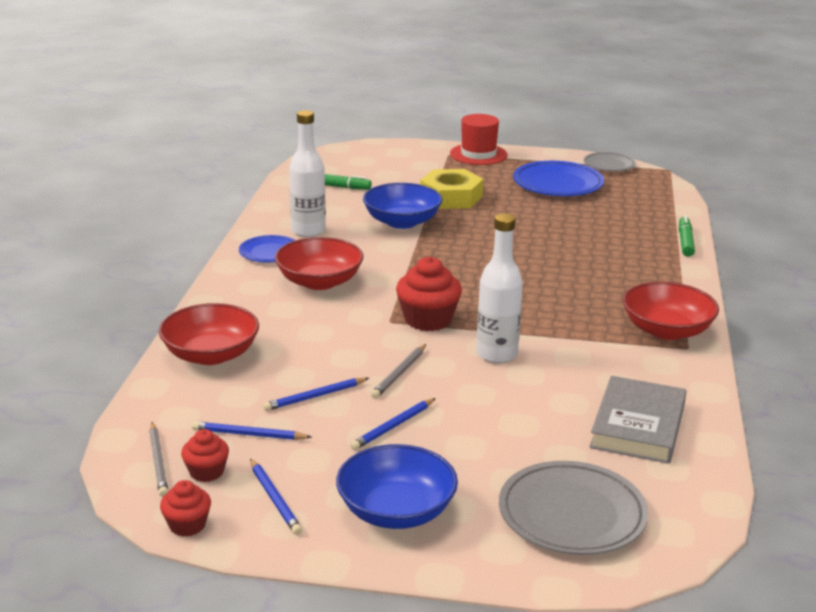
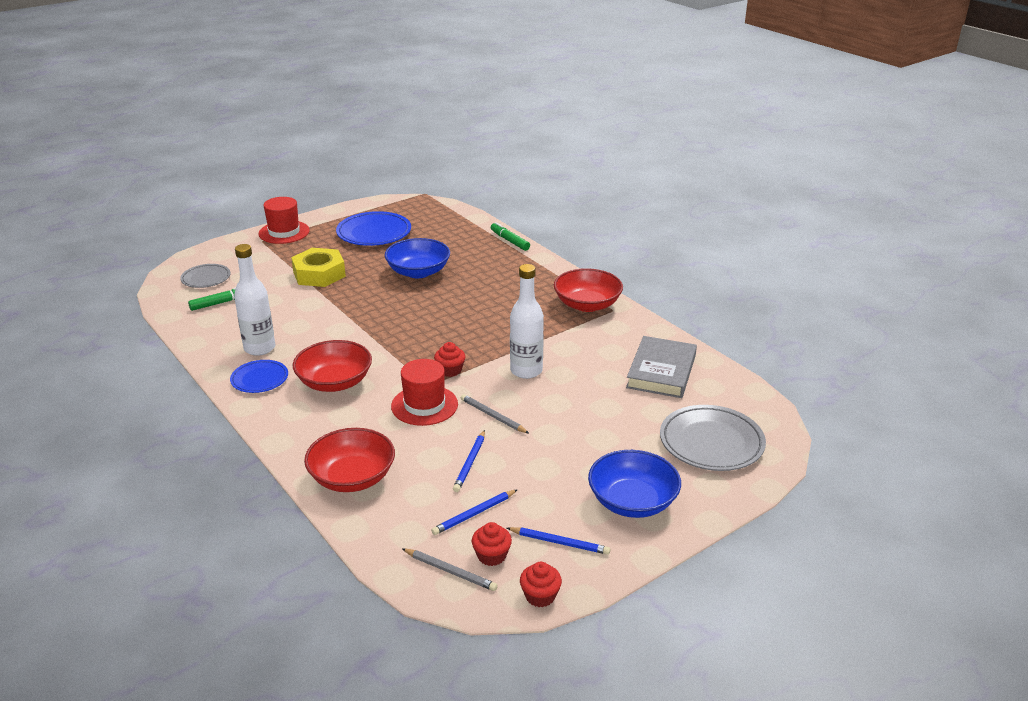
camera: 45 degrees left, 5 degrees up
blue pencil [350,398,436,450] -> none
blue bowl [363,183,443,229] -> blue bowl moved to [385,238,450,278]
grey pencil [371,344,426,398] -> grey pencil turned 150 degrees clockwise [461,394,529,433]
red cupcake [396,257,462,331] -> red cupcake [434,342,465,377], size x0.58
grey plate [584,152,636,172] -> grey plate moved to [180,264,231,288]
grey book [589,376,687,464] -> grey book turned 45 degrees clockwise [626,336,697,398]
none -> red hat [391,359,458,426]

